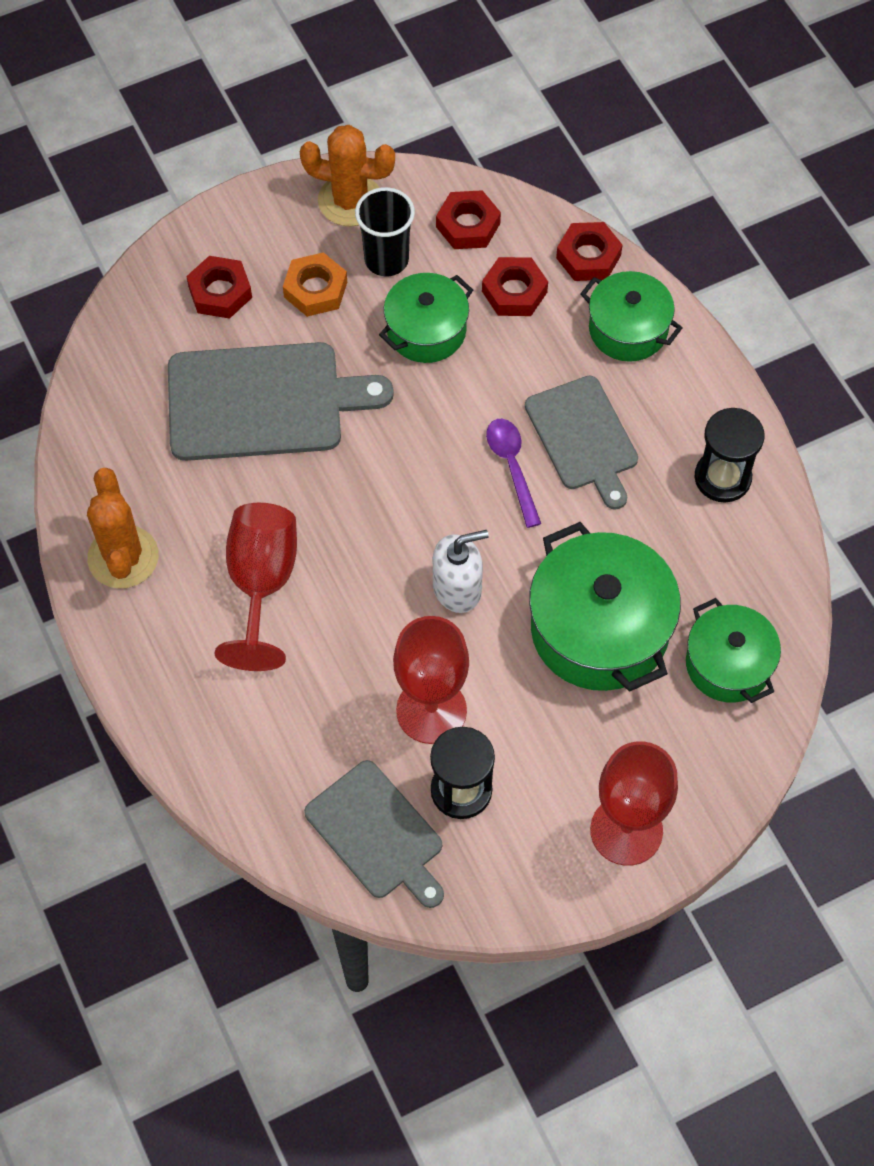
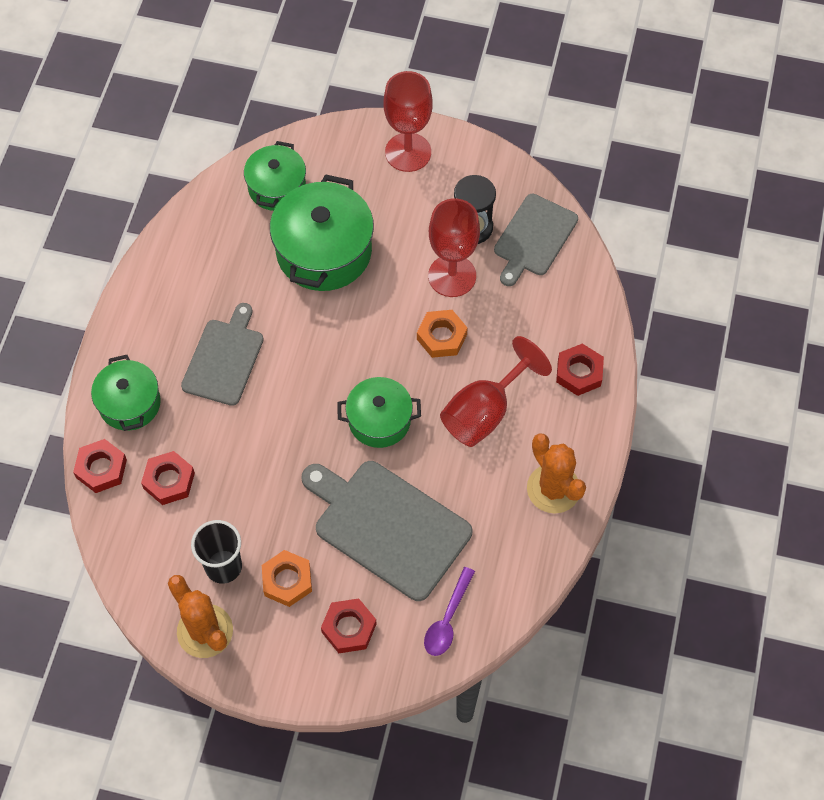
camera: 140 degrees left, 0 degrees up
orange cactus [87,468,158,589] -> orange cactus turned 60 degrees counterclockwise [527,433,586,514]
grey cutting board [304,760,444,908] -> grey cutting board turned 150 degrees counterclockwise [494,194,578,286]
green pot [379,273,473,363] -> green pot moved to [337,377,421,448]
white soap dispenser [433,530,489,613] -> none
red nut [436,190,501,249] -> red nut moved to [556,344,604,396]
purple spoon [486,419,541,528] -> purple spoon moved to [424,567,475,656]
black hourglass [694,408,765,503] -> none
none -> orange nut [417,310,468,358]

